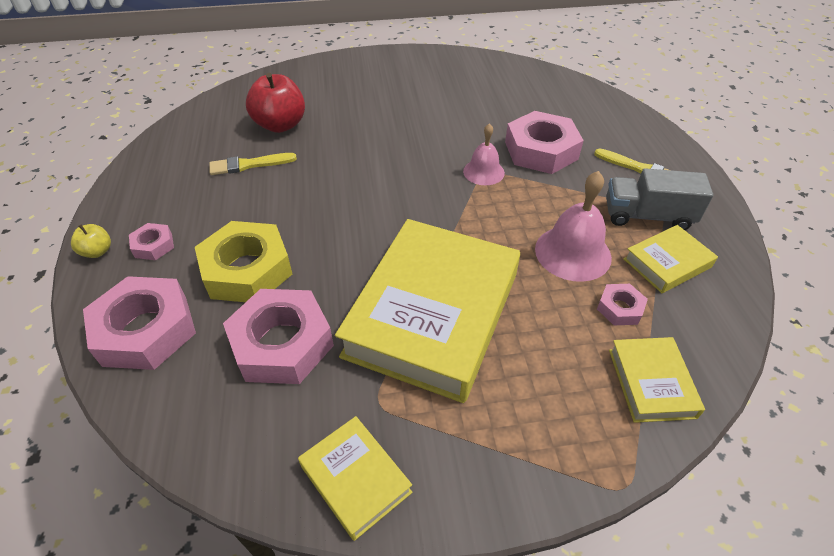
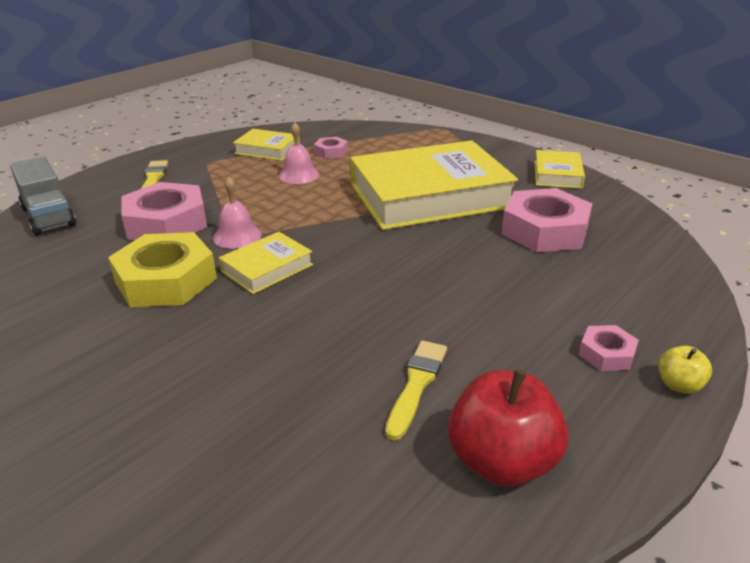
camera: 130 degrees left, 15 degrees down
pink nut [83,276,196,370] -> none
yellow nut [195,221,292,302] -> yellow nut moved to [108,232,217,307]
yellow brush [209,153,297,175] -> yellow brush turned 105 degrees counterclockwise [385,341,447,440]
red apple [246,73,305,133] -> red apple moved to [448,369,569,487]
pink bell [535,171,612,282] -> pink bell [279,122,319,184], size x0.63
grey truck [606,168,713,230] -> grey truck moved to [10,157,76,236]
yellow book [609,337,705,423] -> yellow book moved to [219,232,313,294]

